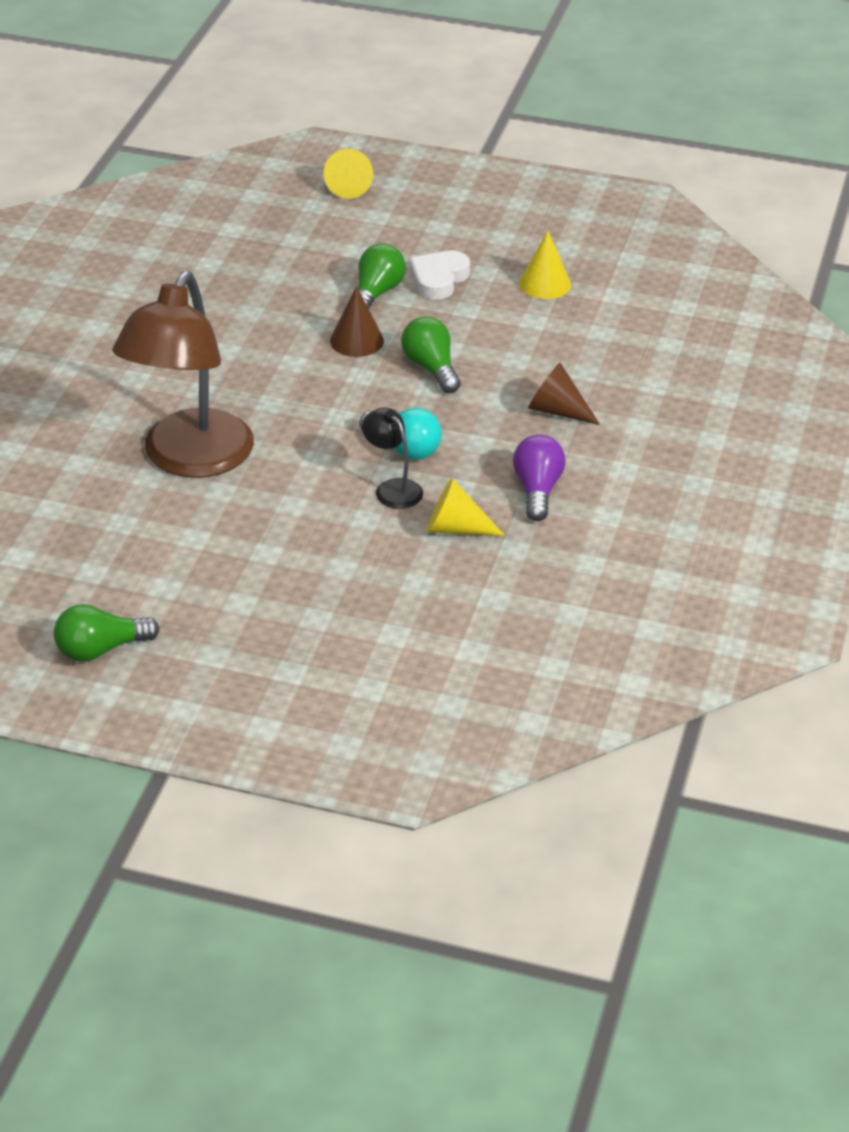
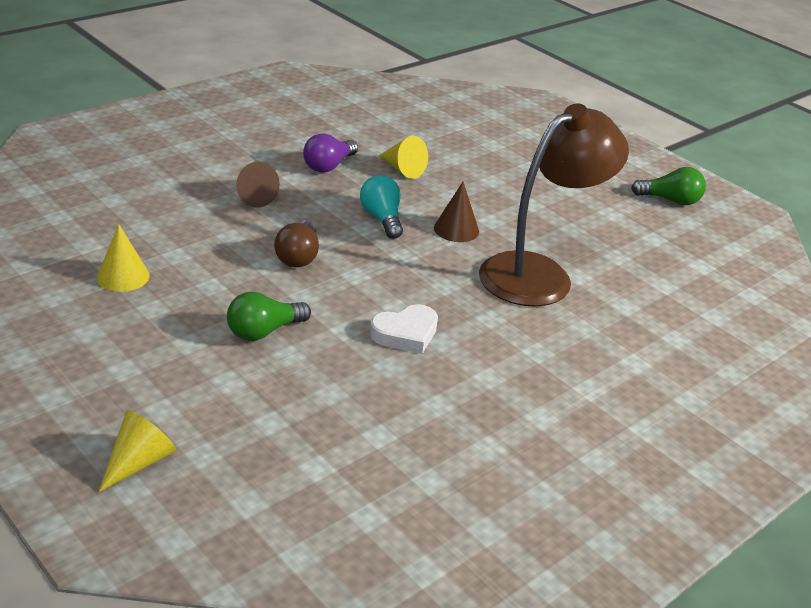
camera: 150 degrees left, 5 degrees down
brown cone [330,286,384,357] -> brown cone moved to [434,182,479,242]
black lamp [362,408,423,509] -> none
green light bulb [401,316,461,393] -> brown light bulb [274,220,319,267]
white heart [409,250,470,300] -> white heart moved to [370,304,438,354]

